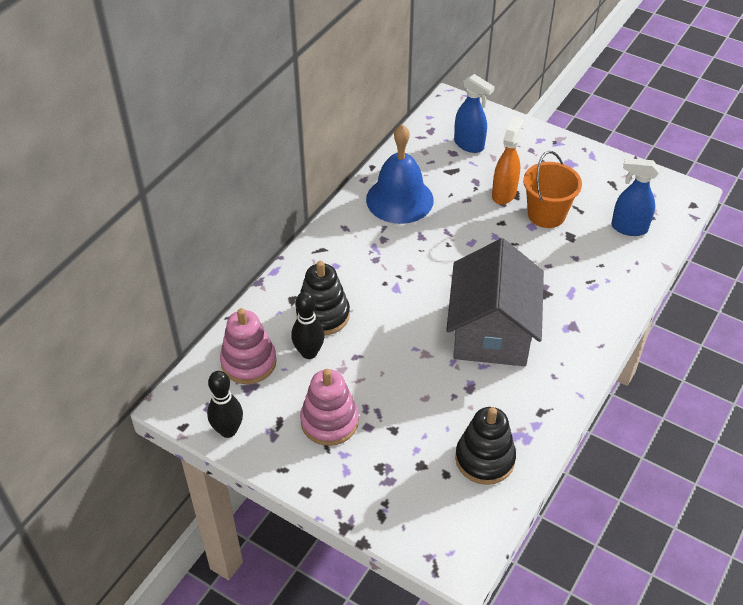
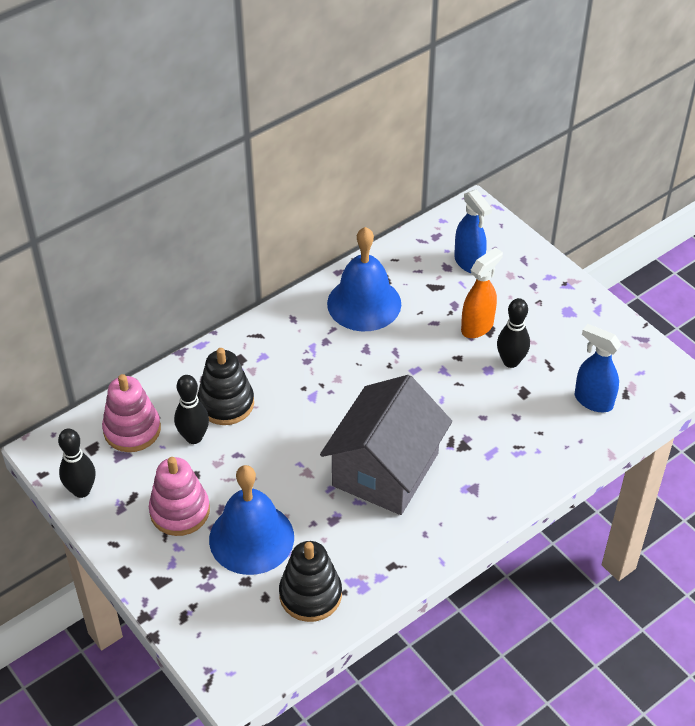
camera: 20 degrees right, 0 degrees up
orange bucket [523,151,582,228] -> black bowling pin [497,298,530,368]
none -> blue bell [209,465,294,575]

